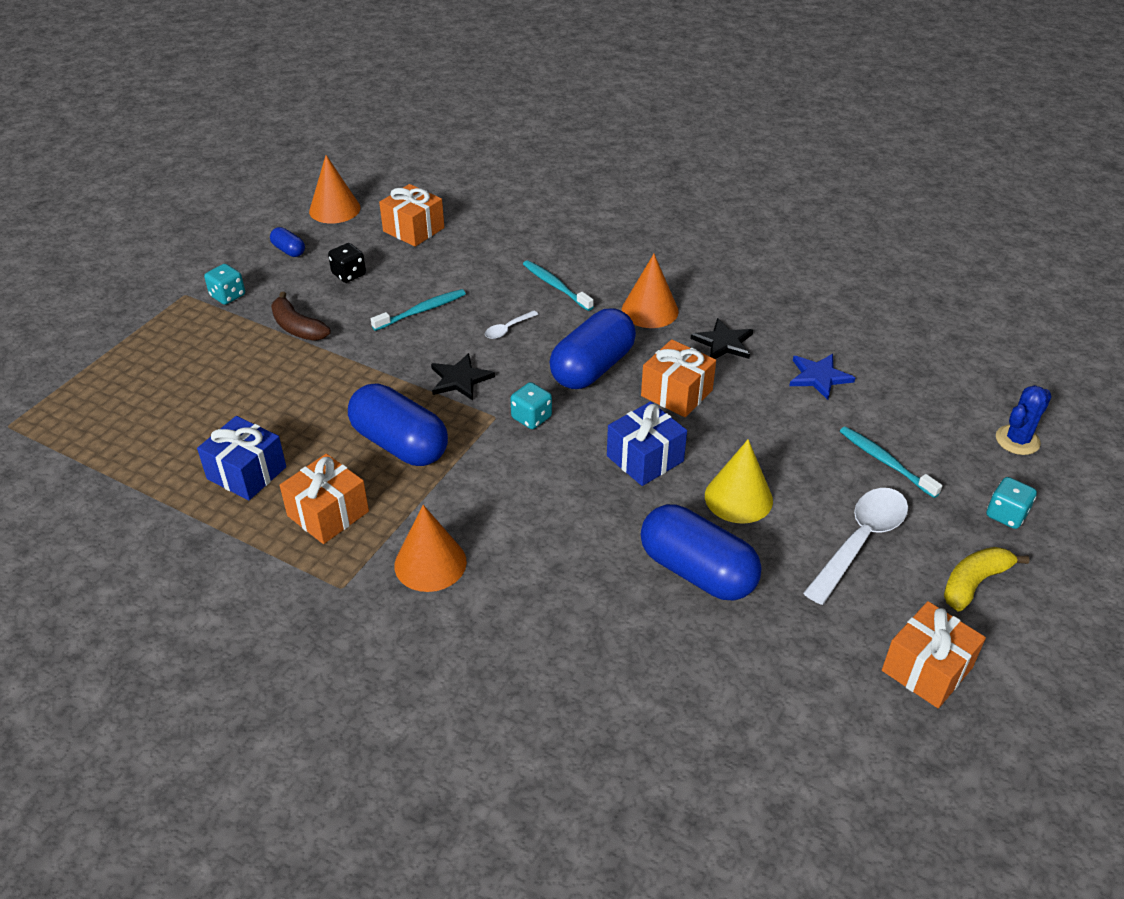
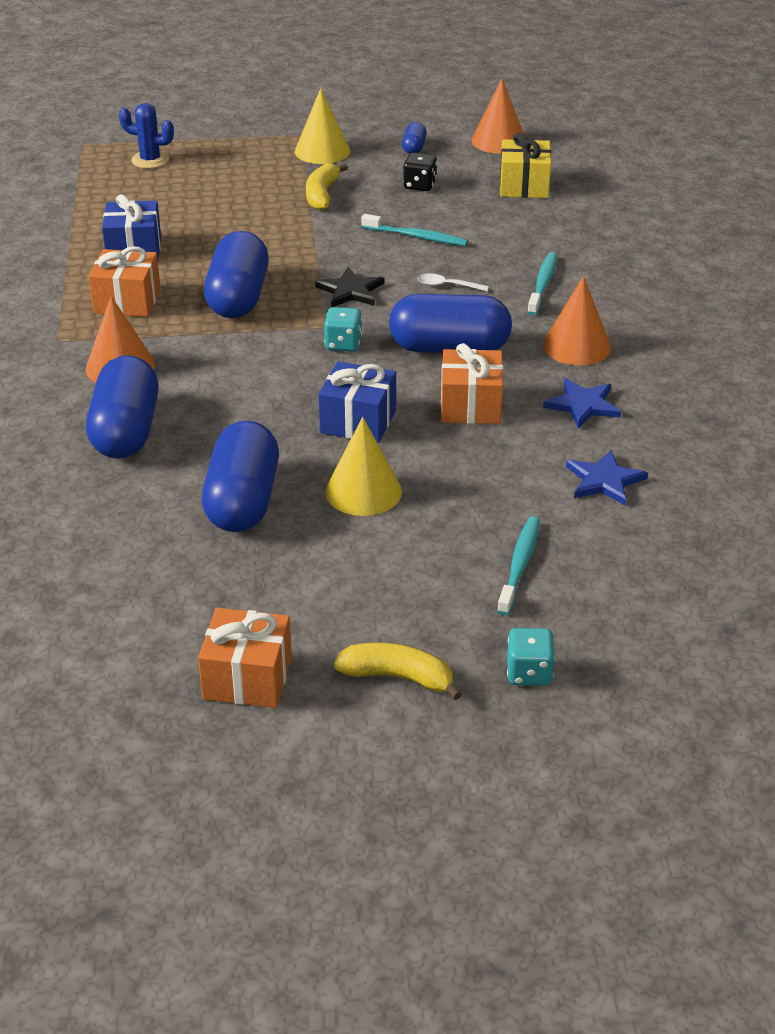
camera: 55 degrees right, 5 degrees down
turquoise dice [204,264,245,305] -> yellow cone [295,88,350,164]
brown banana [271,292,331,341] -> yellow banana [306,163,348,210]
orange gift [379,184,444,247] -> yellow gift [500,133,551,198]
black star [691,318,753,359] -> blue star [543,378,621,428]
white spoon [803,488,908,605] -> none
blue cactus [996,385,1052,455] -> blue cactus moved to [119,103,174,169]
none -> blue capsule [86,355,159,459]

